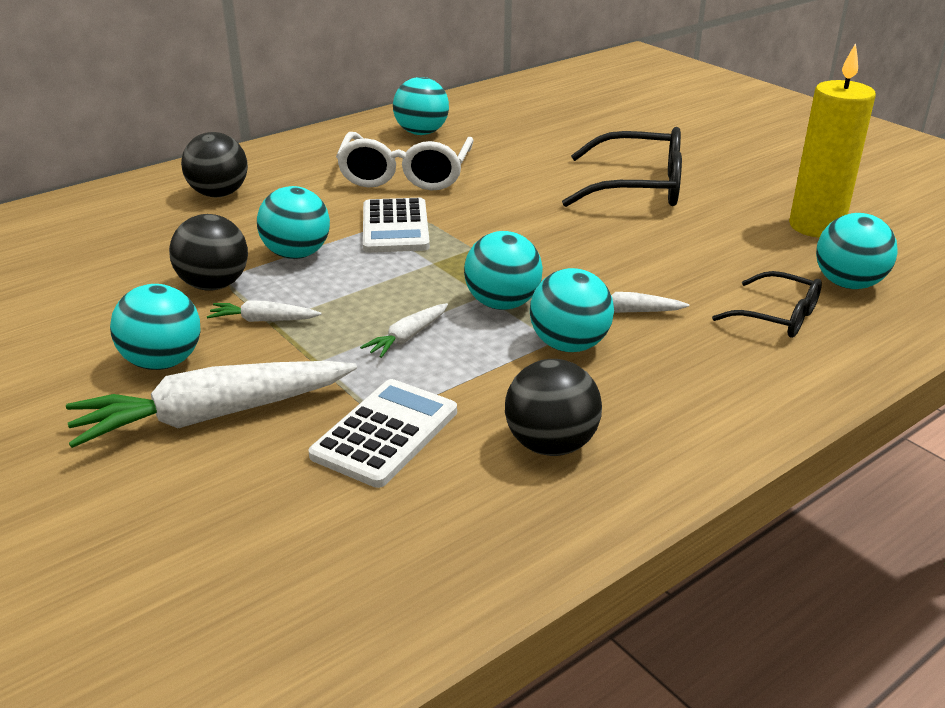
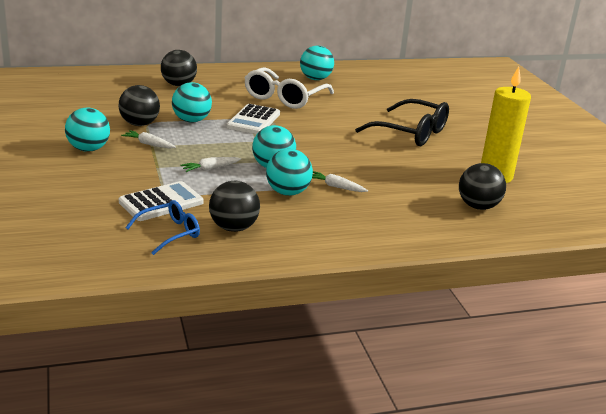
camera: 20 degrees right, 5 degrees down
white carrot [66,361,357,448] -> none
black glasses [712,271,822,338] -> none
turquoise ball [816,213,898,289] -> black ball [459,163,506,210]
none -> blue glasses [125,200,200,255]

